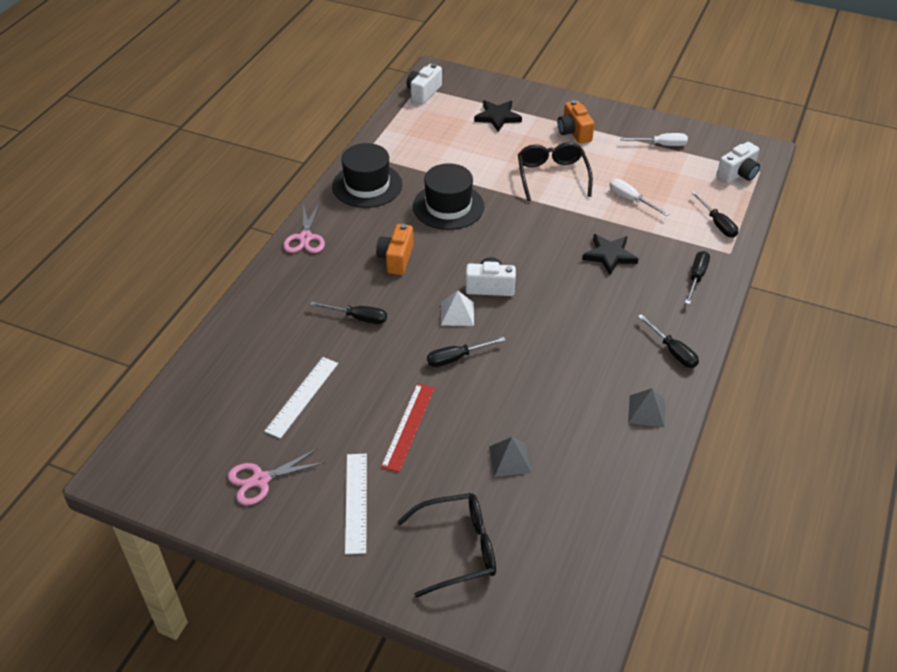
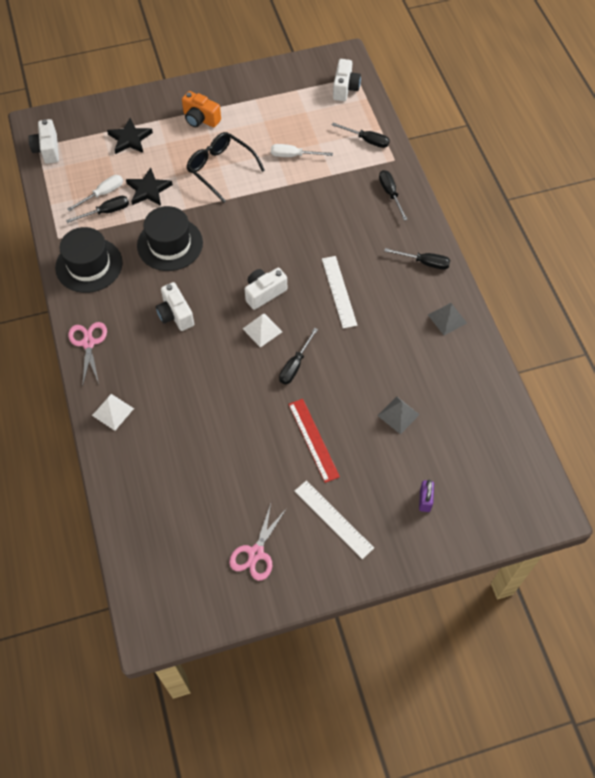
camera: 40 degrees left, 15 degrees up
white ruler [264,357,338,439] -> white ruler moved to [322,256,357,329]
pink scissors [283,204,325,253] -> pink scissors turned 150 degrees counterclockwise [68,322,107,386]
black screwdriver [310,301,387,324] -> black screwdriver moved to [66,196,129,223]
orange camera [376,224,414,275] -> white camera [156,282,194,331]
black glasses [397,493,496,598] -> purple padlock [419,480,434,512]
black star [582,234,639,275] -> black star moved to [126,168,173,206]
white screwdriver [620,133,688,146] -> white screwdriver moved to [67,175,123,211]
none -> white pyramid [92,394,134,431]

